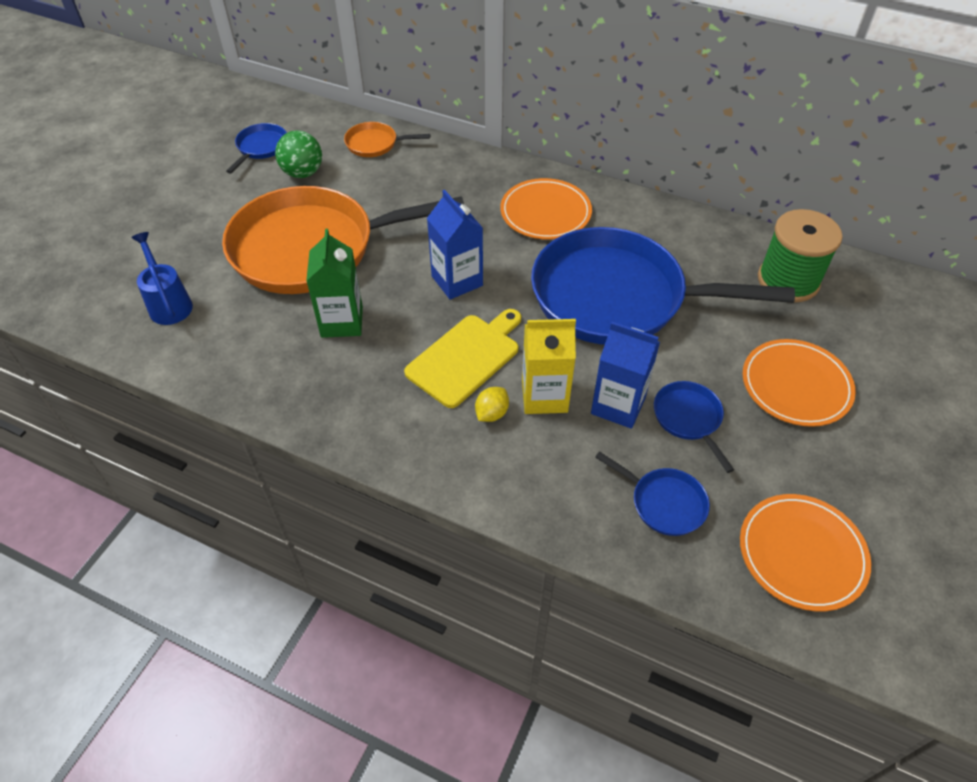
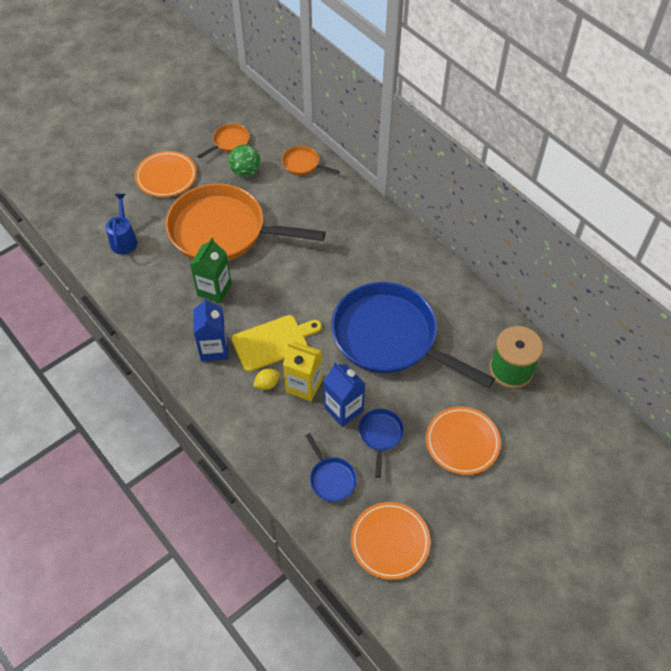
camera: 25 degrees right, 5 degrees up
blue pan [226,123,287,174] -> orange pan [197,124,250,159]
blue carton [427,190,483,300] -> blue carton moved to [193,297,228,362]
orange plate [500,178,592,240] -> orange plate moved to [135,151,197,197]

